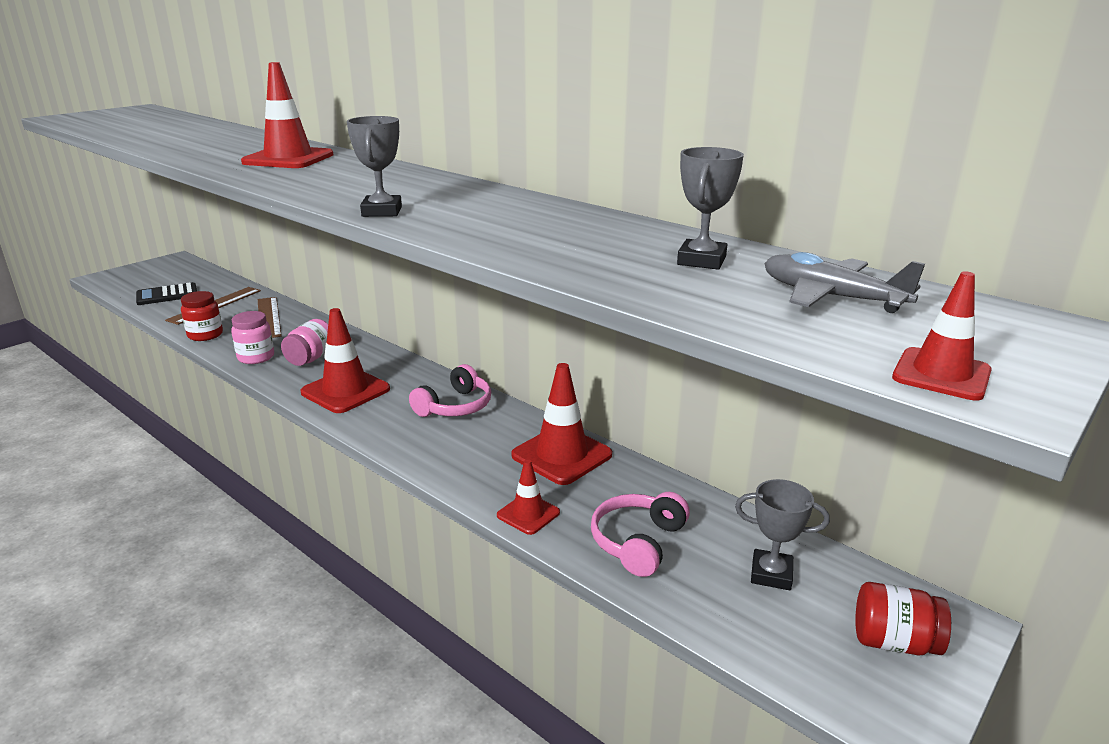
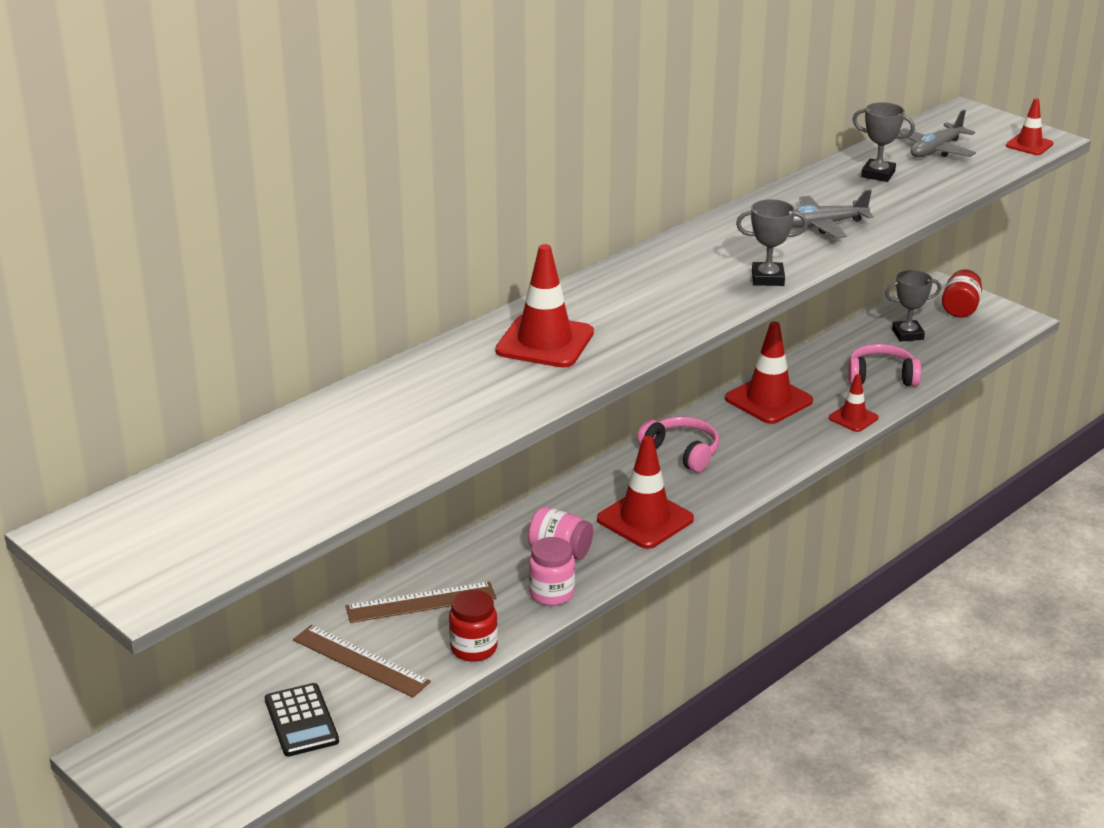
camera: 85 degrees left, 5 degrees up
pink headphones [591,492,690,577] -> pink headphones turned 150 degrees clockwise [848,344,921,386]
grey trophy [735,479,830,590] -> grey trophy turned 60 degrees clockwise [885,270,941,342]
none -> grey plane [792,190,874,238]

